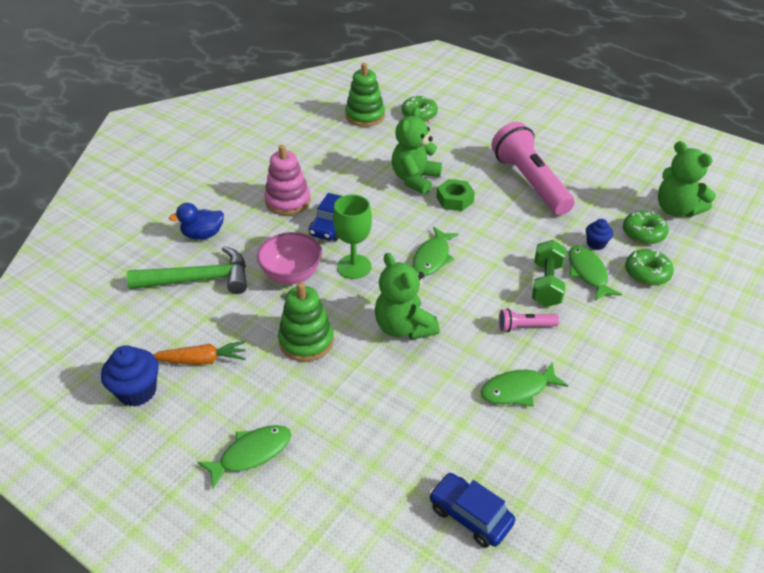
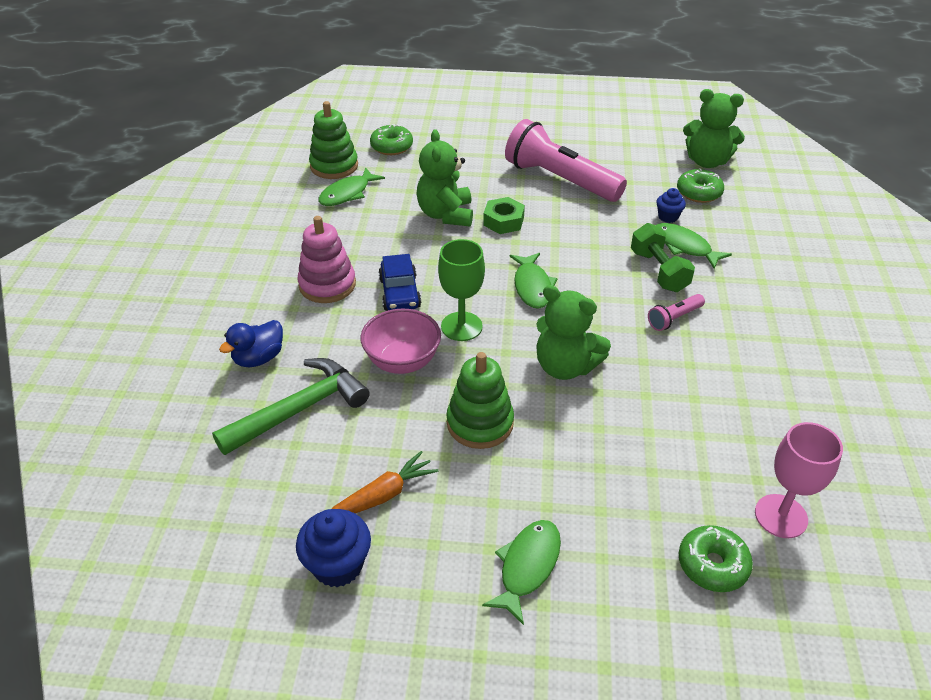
camera: 30 degrees left, 0 degrees up
blue car [429,473,515,548] -> pink goblet [755,422,843,538]
green fish [481,362,568,406] -> green fish moved to [318,168,385,206]
green donut [625,249,674,286] -> green donut moved to [679,525,753,592]

